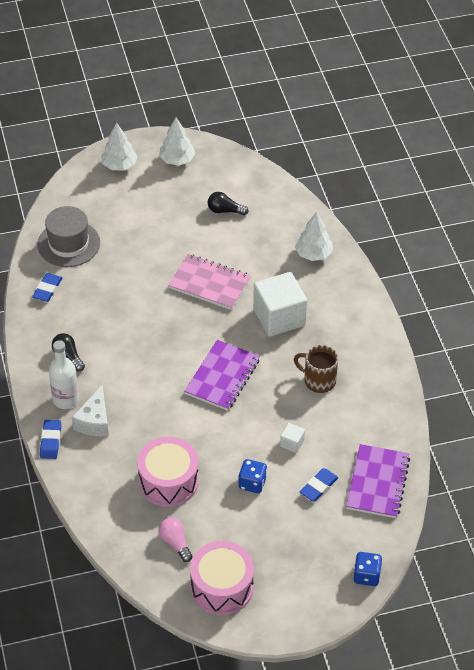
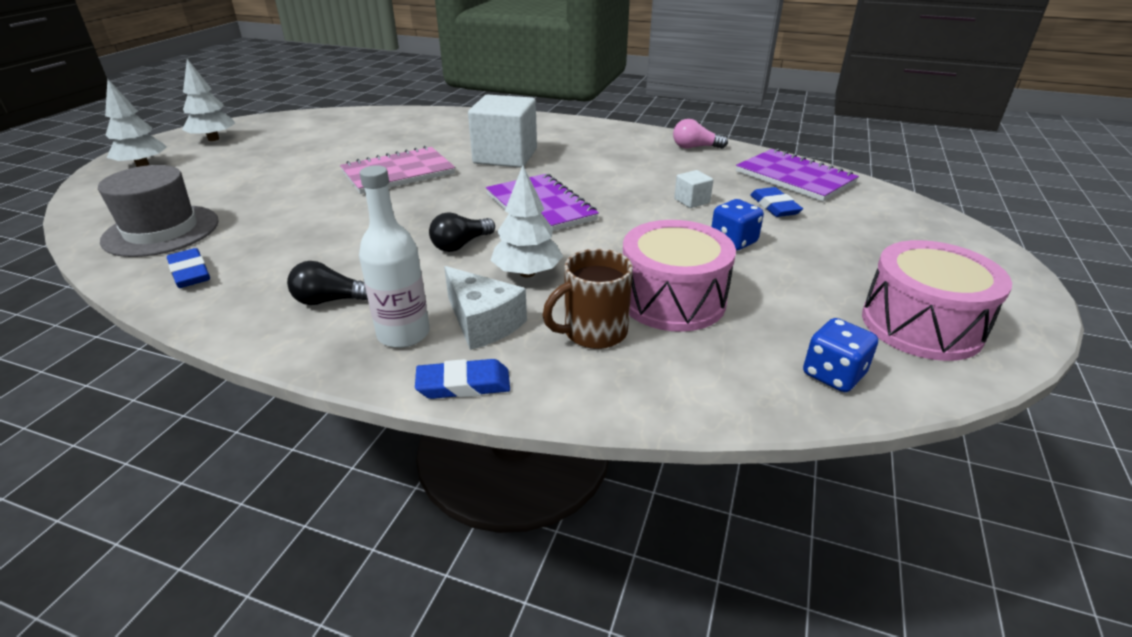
camera: 55 degrees left, 15 degrees down
blue eraser [40,420,61,459] -> blue eraser turned 45 degrees counterclockwise [415,359,510,399]
pink light bulb [159,518,193,562] -> pink light bulb moved to [673,119,728,149]
black light bulb [208,192,249,215] -> black light bulb moved to [429,212,495,252]
brown mug [294,345,338,393] -> brown mug moved to [542,249,633,349]
white tree [295,212,333,261] -> white tree moved to [491,165,563,277]
blue dice [353,552,382,586] -> blue dice moved to [803,318,878,392]

